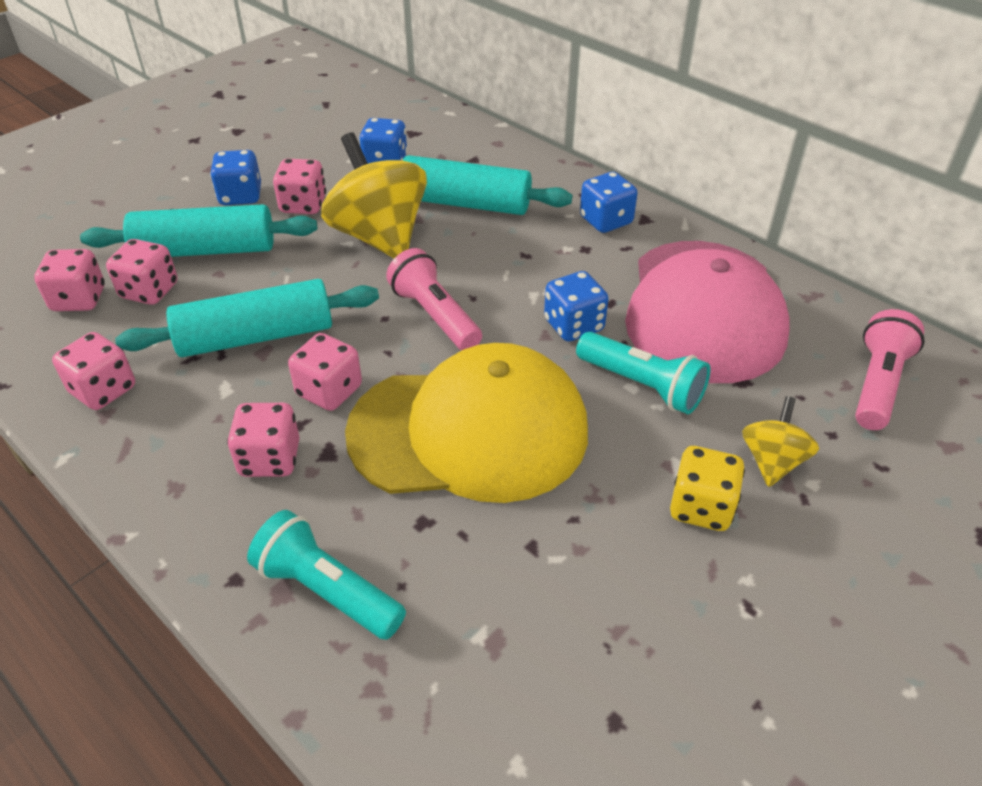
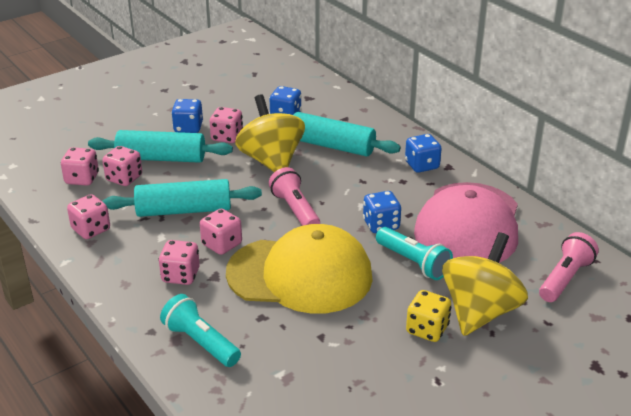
camera: 10 degrees right, 10 degrees down
yellow spinning top [742,396,819,487] -> yellow spinning top [442,232,528,336], size x1.95

